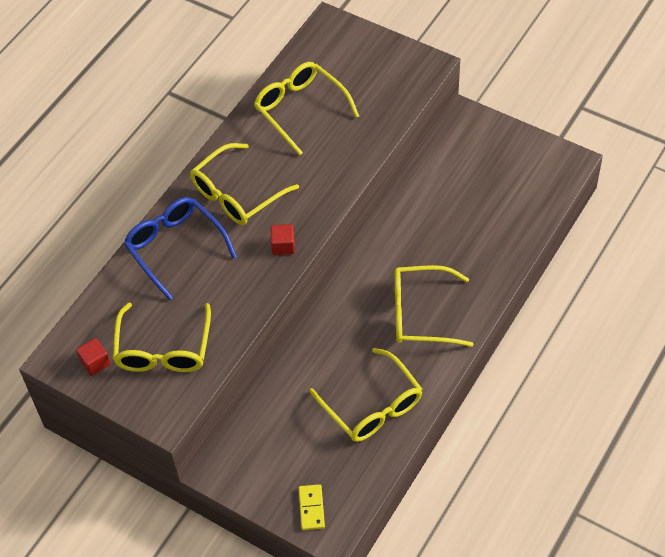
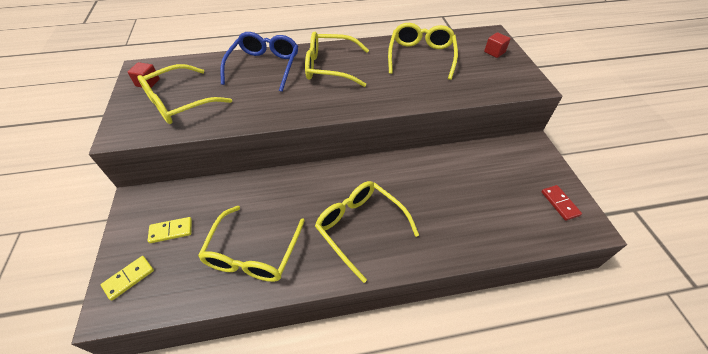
camera: 45 degrees right, 5 degrees down
red cube [271,224,295,255] -> red cube moved to [484,32,510,58]
none -> yellow domino [148,217,192,243]
none -> red domino [541,185,582,221]

